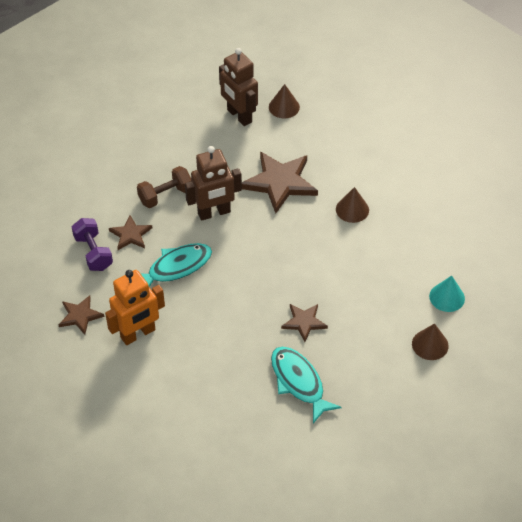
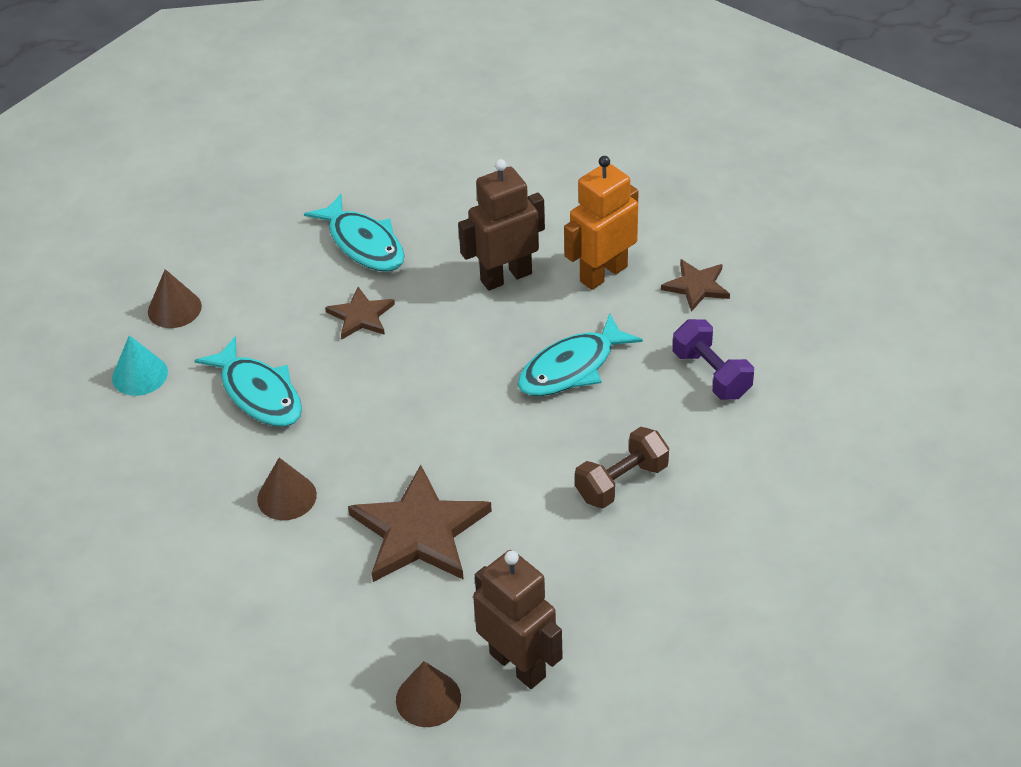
camera: 175 degrees right, 5 degrees down
brown star [109,215,152,250] -> none
brown robot [185,146,242,221] -> brown robot moved to [458,159,545,291]
none -> turquoise fish [194,336,302,427]

